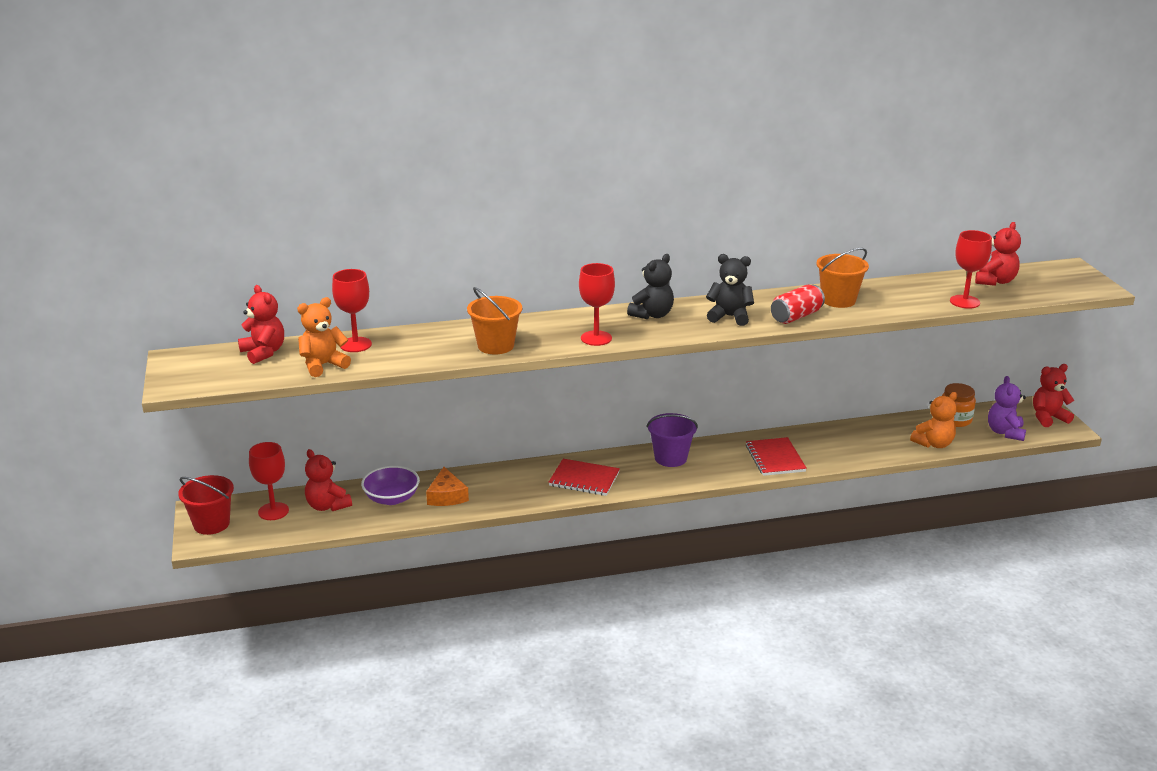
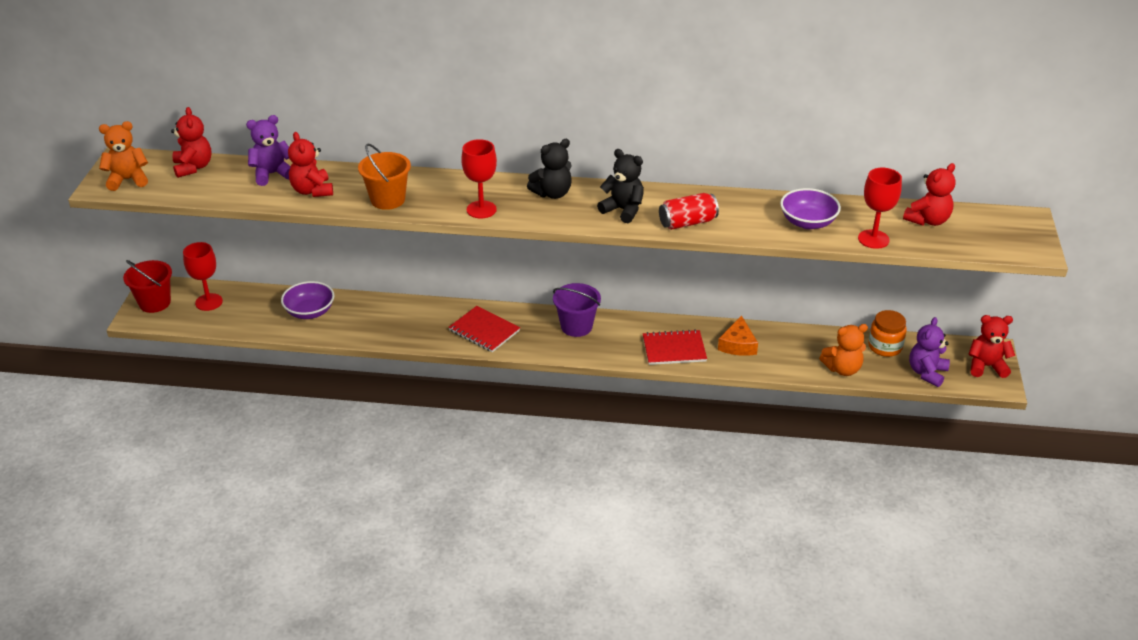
camera: 20 degrees right, 10 degrees up
orange teddy bear [297,297,351,377] -> orange teddy bear moved to [99,121,148,191]
red teddy bear [305,449,352,511] -> red teddy bear moved to [288,132,333,197]
red goblet [332,269,372,352] -> purple teddy bear [246,115,291,186]
orange cheese [426,467,469,506] -> orange cheese moved to [718,316,758,356]
red notebook [746,437,807,476] -> red notebook turned 75 degrees clockwise [643,329,707,365]
orange bucket [817,248,869,308] -> none
none -> purple bowl [780,188,841,229]

